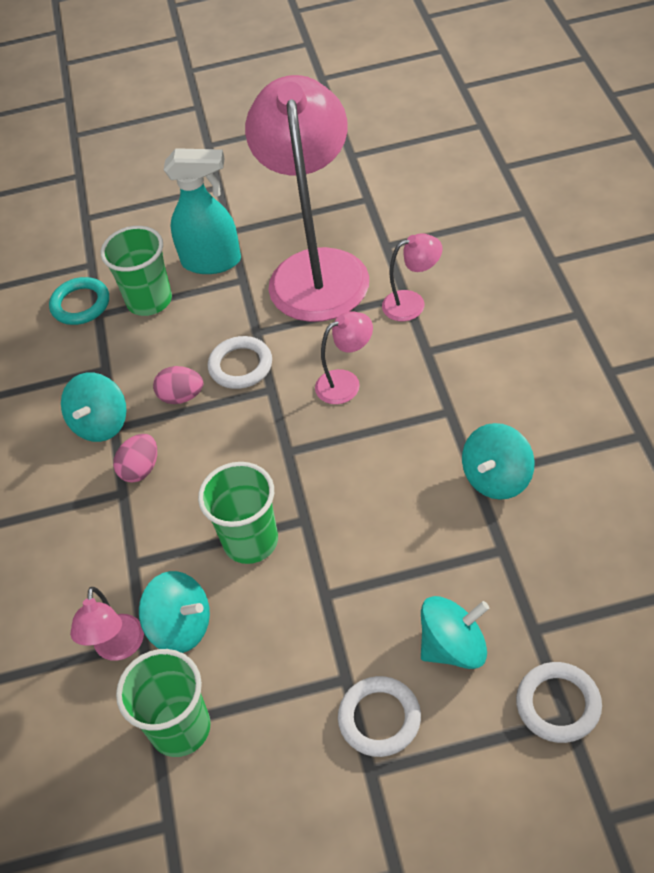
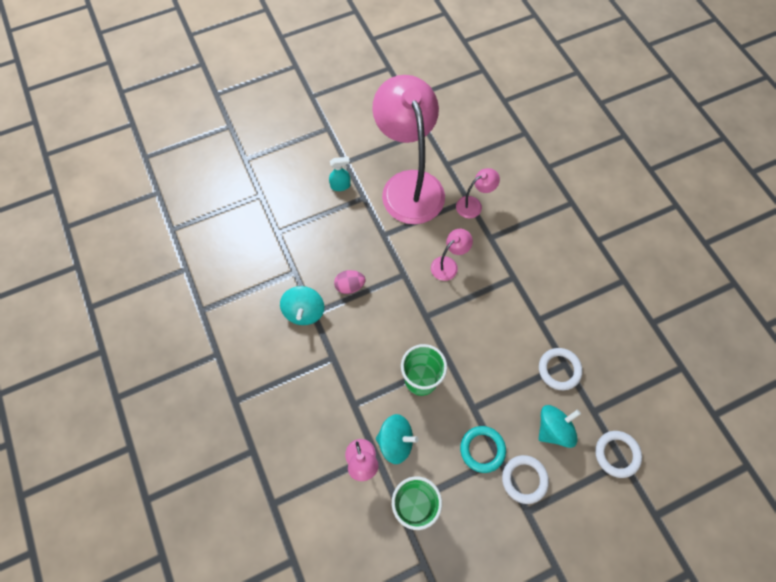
camera: 20 degrees left, 15 degrees up
turquoise ring [49,277,109,325] -> turquoise ring moved to [460,426,506,473]
green cup [101,226,172,316] -> none
pink egg [113,434,157,483] -> none
turquoise spray bottle [164,148,241,274] -> turquoise spray bottle [329,157,351,191], size x0.52
white ring [208,336,272,389] -> white ring moved to [539,348,583,390]
turquoise spinning top [462,423,535,500] -> none

